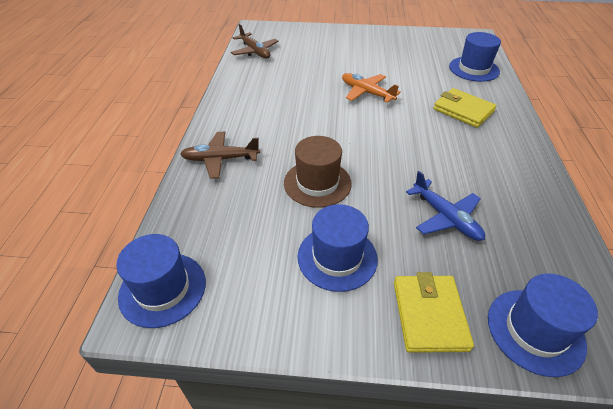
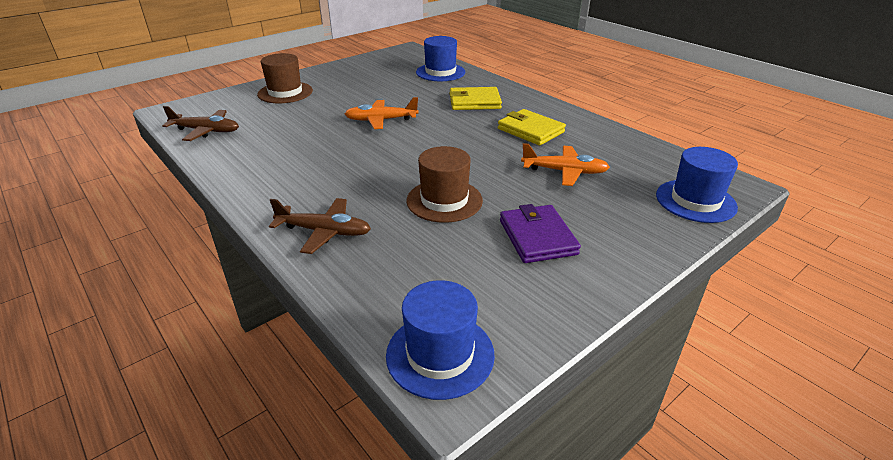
camera: 45 degrees left, 10 degrees down
brown plane [180,132,260,179] -> brown plane turned 120 degrees counterclockwise [269,198,371,254]
blue hat [298,204,378,292] -> purple wallet [500,204,581,263]
yellow wallet [394,272,474,353] -> yellow wallet moved to [498,109,566,145]
blue plane [406,171,485,241] -> orange plane [521,143,610,186]
none -> brown hat [257,53,313,103]

